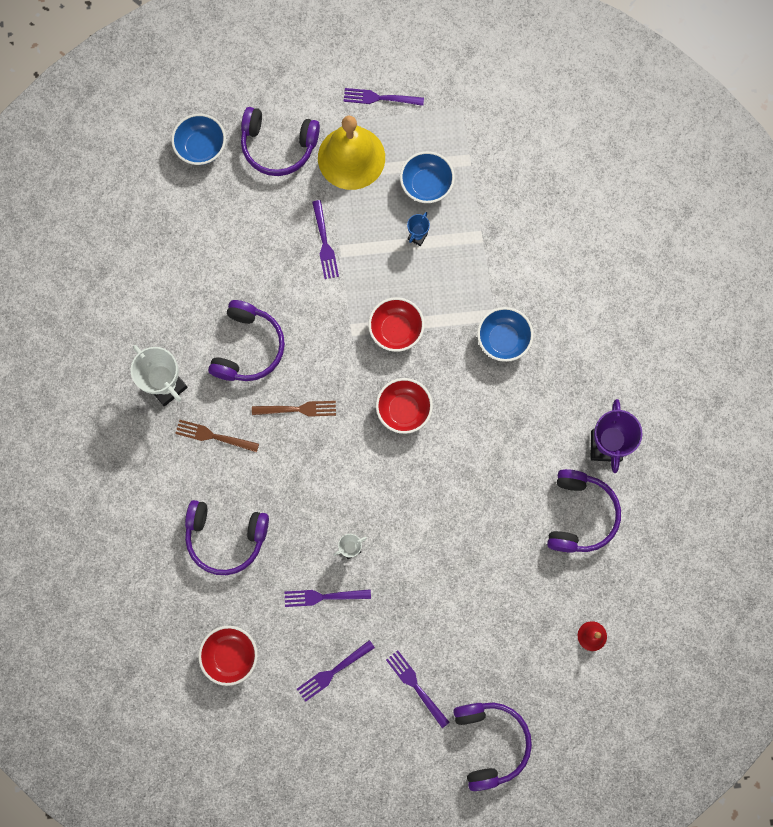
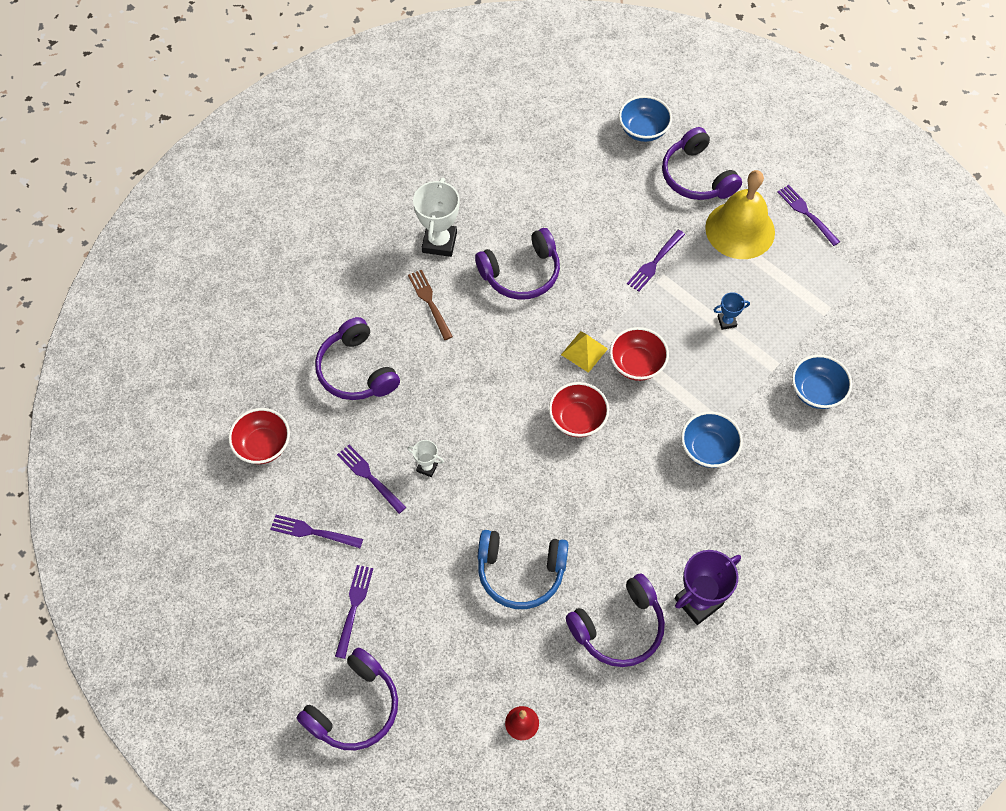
camera: 50 degrees right, 15 degrees down
brown fork [252,401,336,417] -> none
blue bowl [400,151,455,203] -> blue bowl moved to [792,355,852,409]
none -> blue headphones [478,530,569,609]
none -> yellow pyramid [561,331,608,373]

